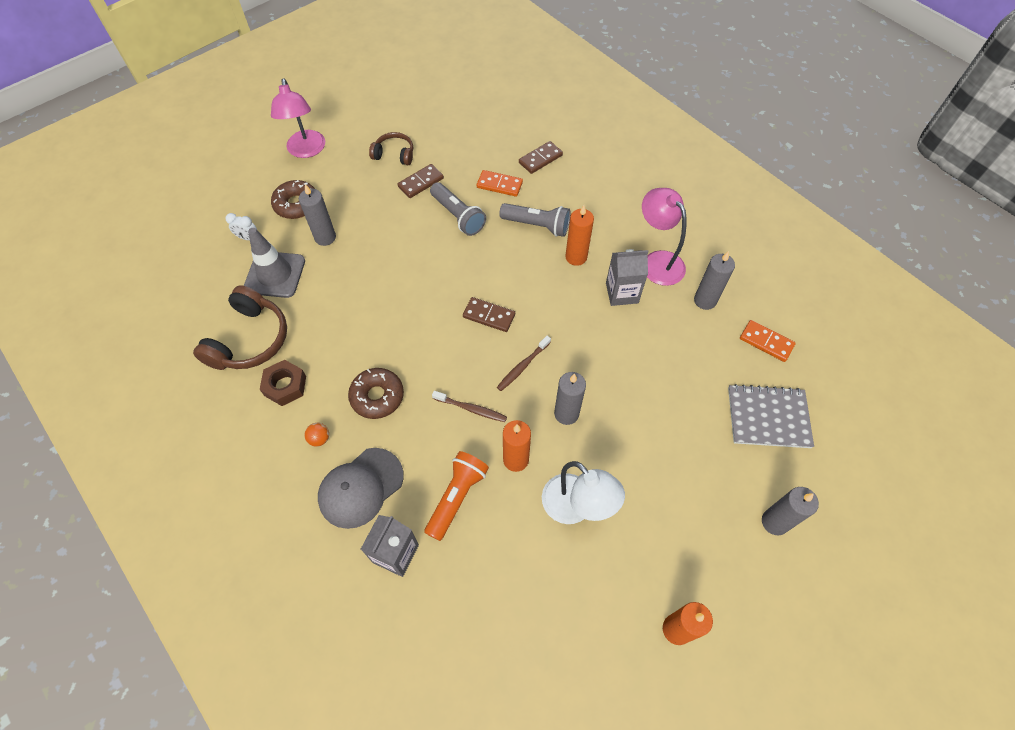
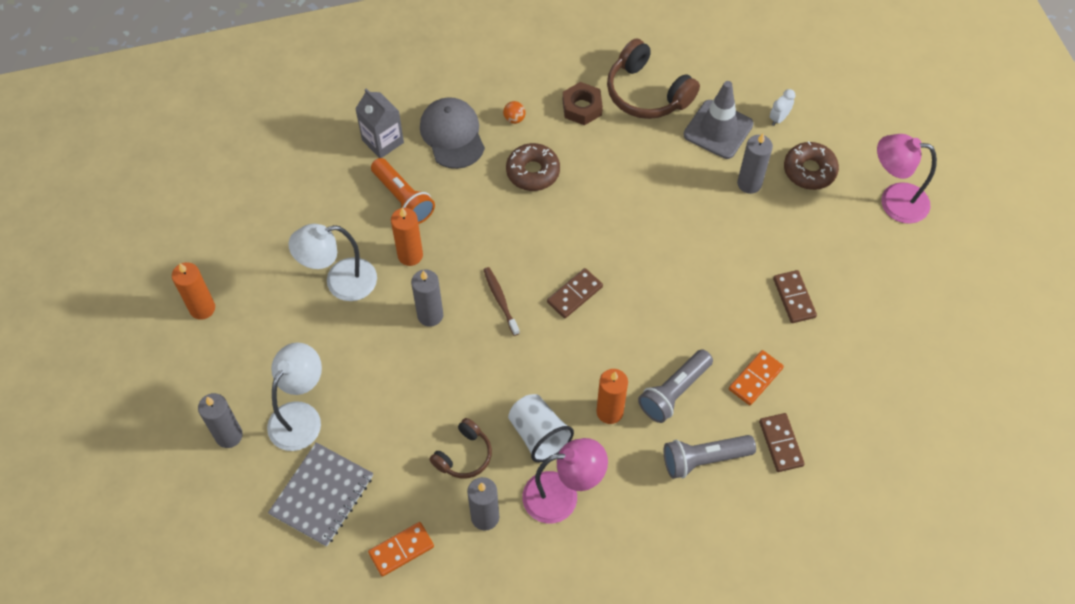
camera: 115 degrees right, 0 degrees up
brown headphones [369,132,413,165] -> brown headphones moved to [430,418,492,478]
grey flashlight [430,182,486,236] -> grey flashlight moved to [664,435,756,479]
brown toothbrush [432,391,507,422] -> none
grey carton [606,249,648,306] -> white cup [508,394,574,462]
none -> white lamp [267,343,322,451]

